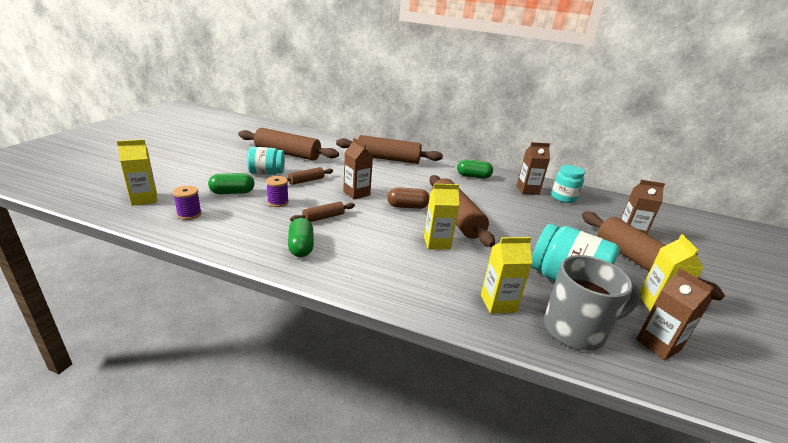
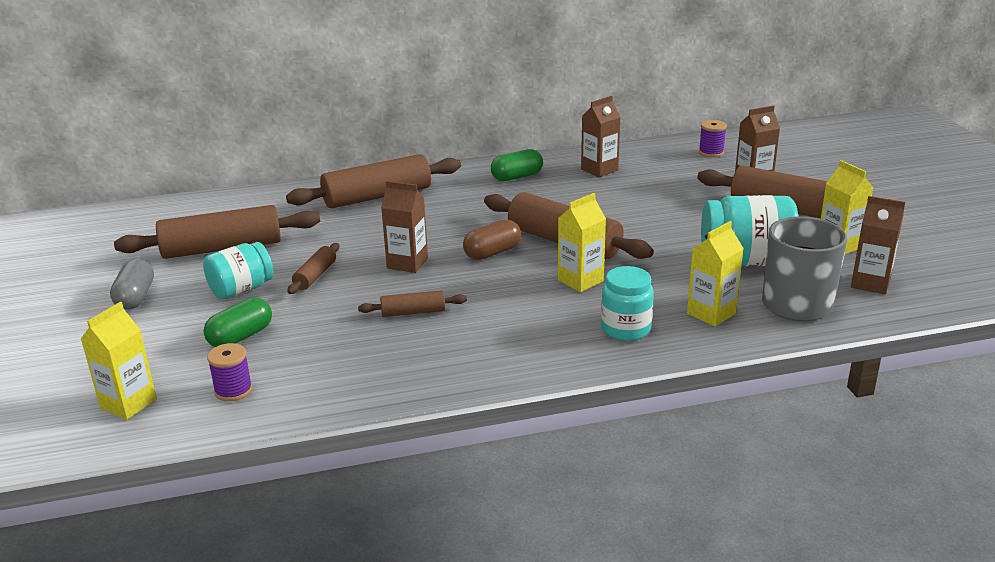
camera: 30 degrees left, 0 degrees up
purple spool [266,176,289,207] -> purple spool moved to [699,120,727,157]
green capsule [288,218,314,257] -> none
brown rolling pin [290,201,355,222] -> brown rolling pin turned 60 degrees clockwise [358,290,467,317]
turquoise jar [551,165,585,203] -> turquoise jar moved to [601,266,654,341]
none -> grey capsule [110,259,154,310]

